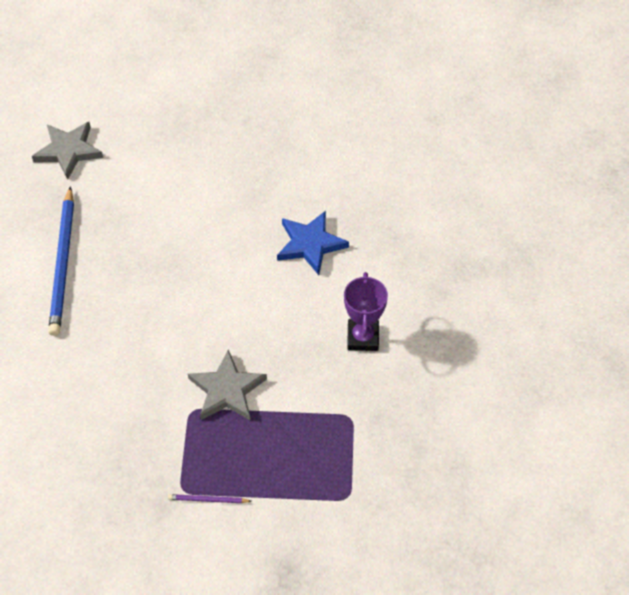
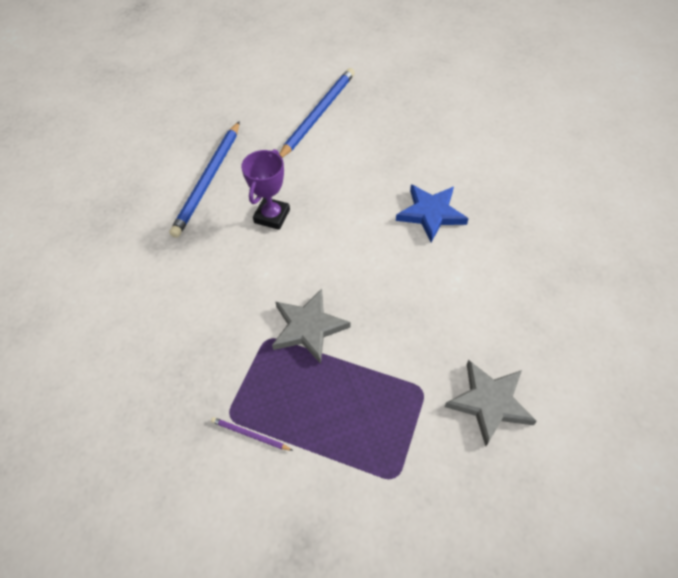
camera: 20 degrees right, 0 degrees up
grey star [32,122,103,179] -> grey star moved to [445,360,537,446]
purple trophy [344,272,388,351] -> purple trophy moved to [241,149,290,230]
none -> blue pencil [279,68,355,158]

